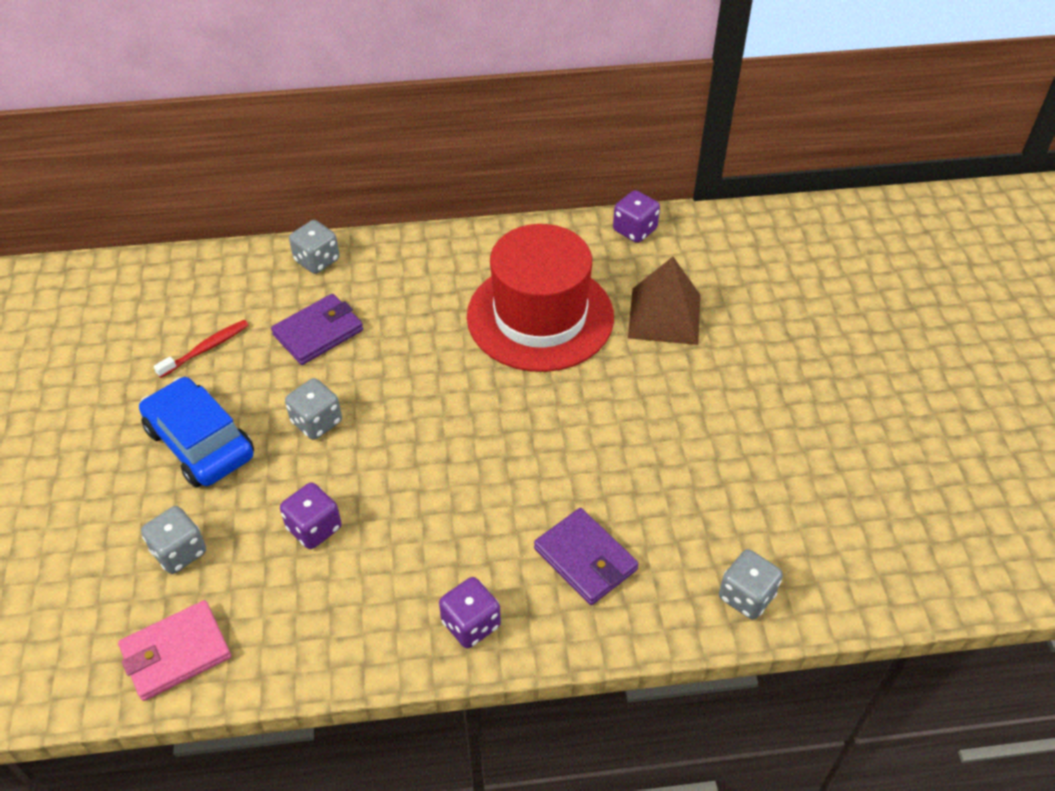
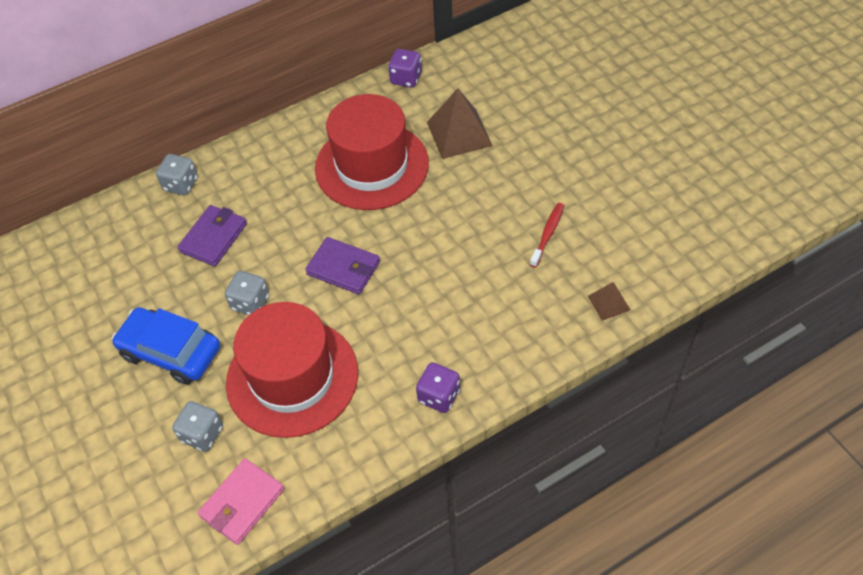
camera: 20 degrees left, 5 degrees up
red toothbrush [154,320,249,378] -> red toothbrush moved to [530,203,564,268]
purple dice [280,482,341,549] -> red hat [226,302,358,438]
purple wallet [534,508,639,605] -> purple wallet moved to [305,237,380,294]
grey dice [719,549,783,620] -> brown pyramid [588,282,630,321]

